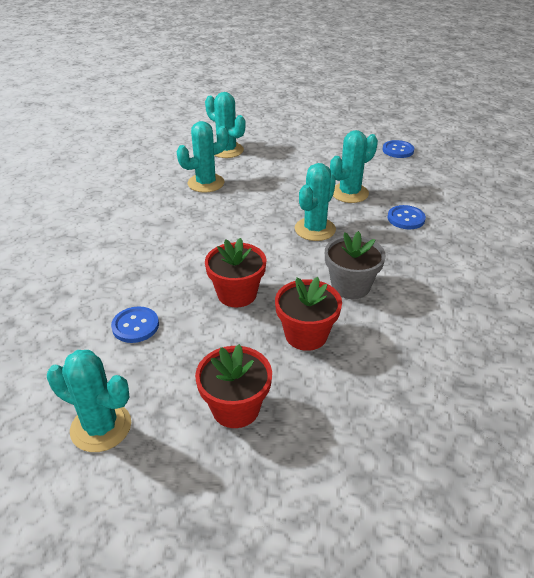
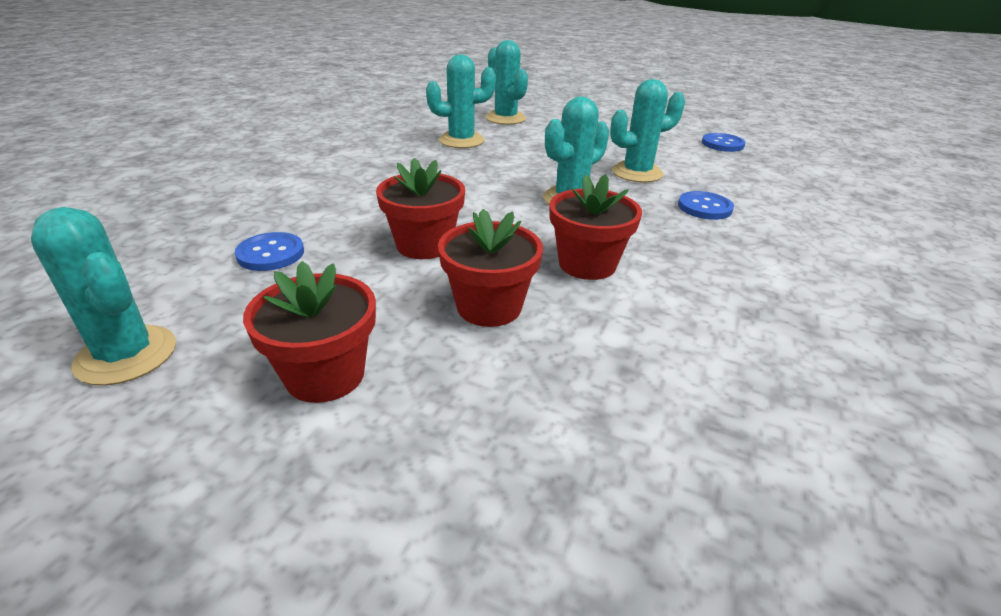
camera: 15 degrees right, 5 degrees down
grey flower pot [325,231,386,299] -> red flower pot [549,174,642,280]

